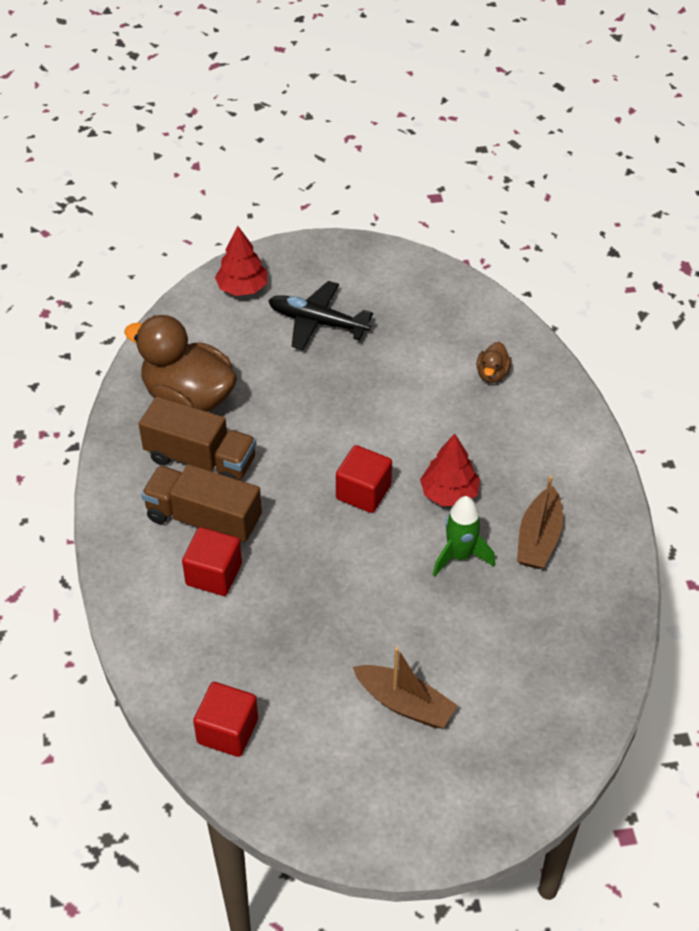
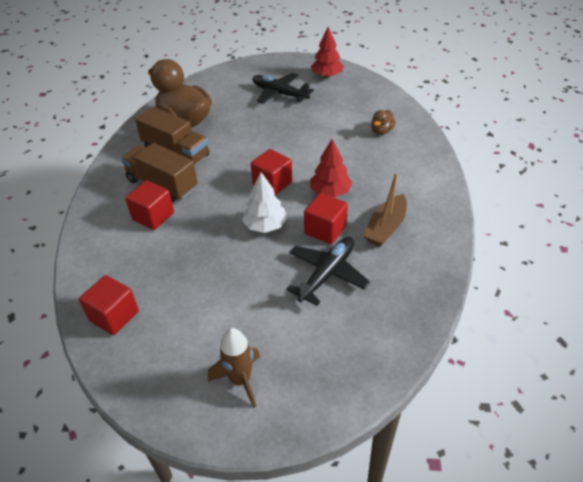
camera: 15 degrees right, 5 degrees down
red tree [215,226,267,296] -> red tree moved to [311,27,344,78]
brown boat [353,647,457,728] -> none
green rocket [433,496,495,576] -> red cube [304,193,348,244]
none -> brown rocket [208,328,260,408]
none -> white tree [242,172,287,233]
none -> black plane [286,237,370,306]

